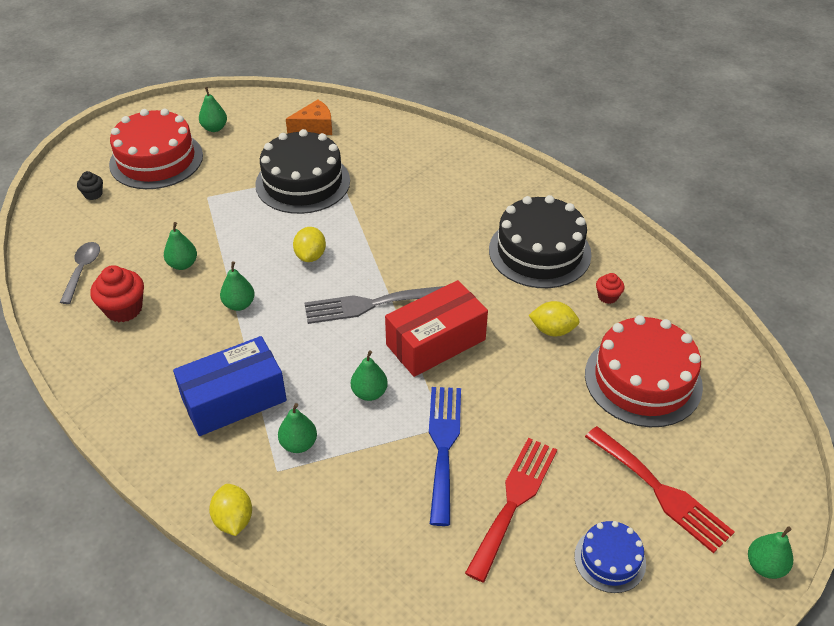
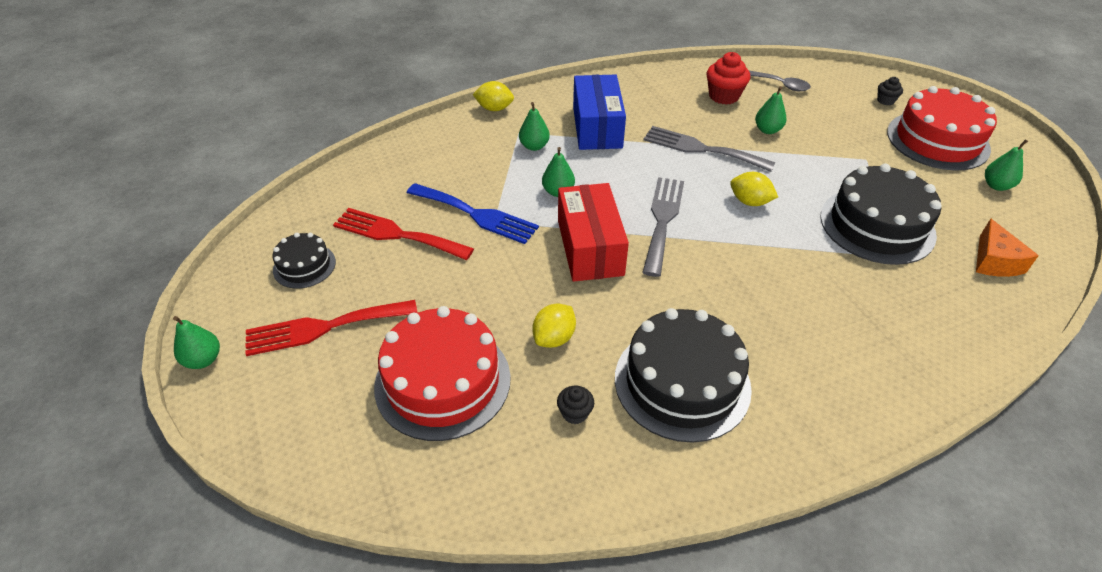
camera: 115 degrees right, 0 degrees up
green pear [220,261,255,311] -> grey fork [643,126,775,172]
red fork [465,438,557,582] -> red fork turned 150 degrees clockwise [333,208,474,260]
blue cake [574,521,646,593] -> black cake [272,233,336,289]
red cupcake [596,273,624,304] -> black cupcake [557,386,594,424]

